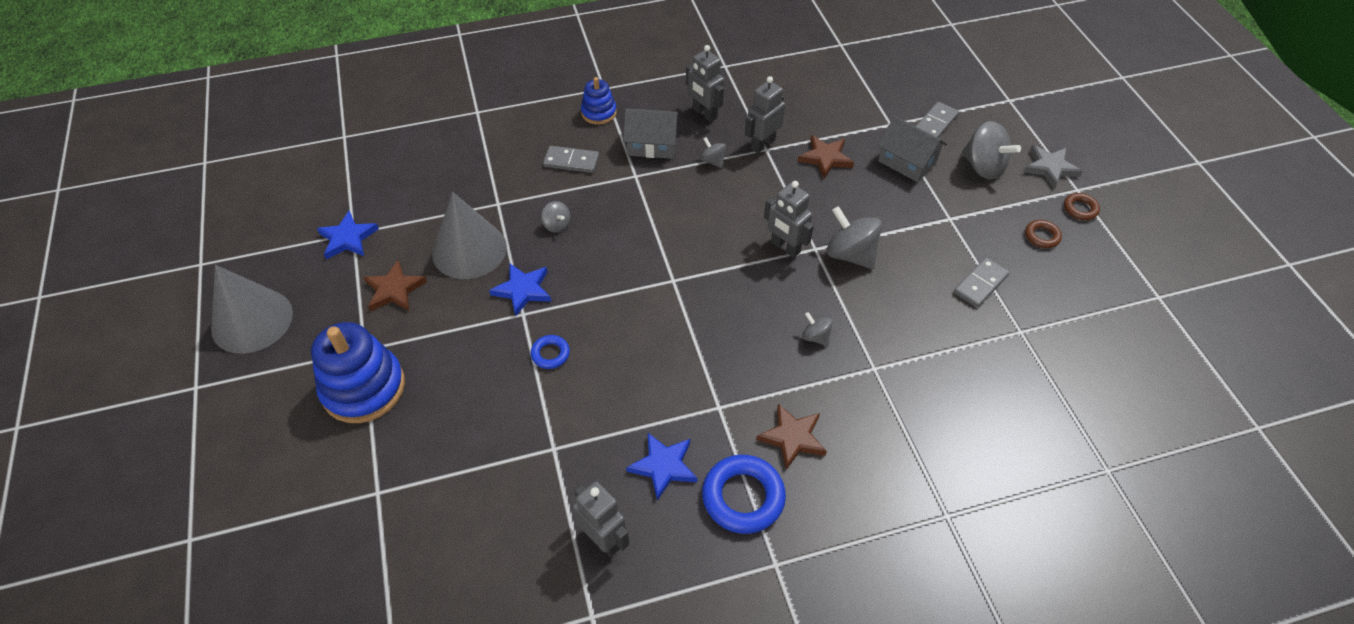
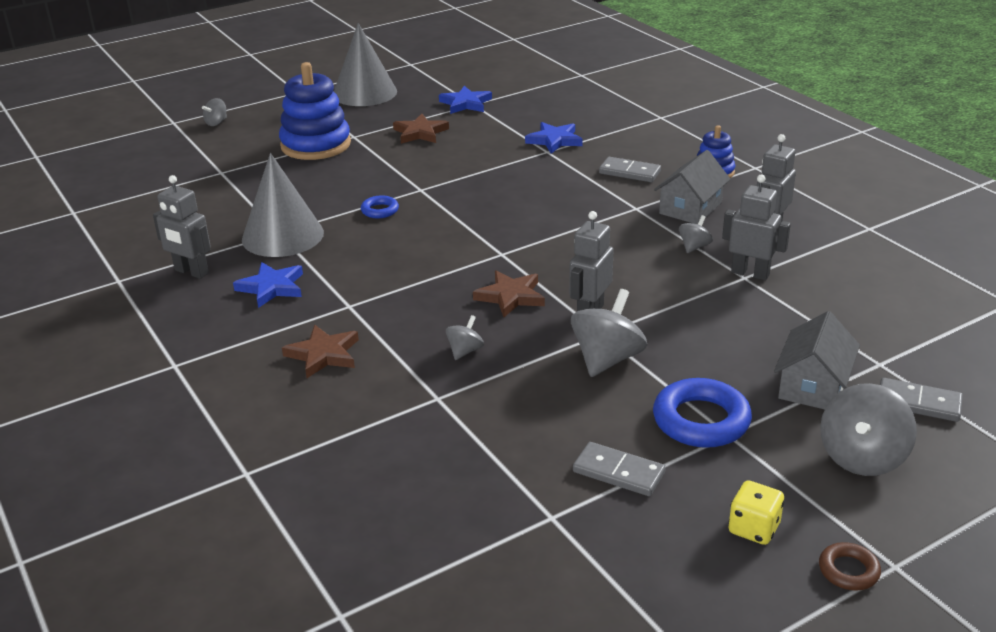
camera: 75 degrees right, 20 degrees down
grey cone [432,192,507,279] -> grey cone moved to [242,153,324,257]
blue star [489,263,551,316] -> blue star moved to [525,122,583,154]
grey spinning top [541,201,571,233] -> grey spinning top moved to [202,98,227,126]
grey domino [543,146,599,173] -> grey domino turned 60 degrees counterclockwise [599,157,661,182]
grey robot [573,481,629,557] -> grey robot turned 90 degrees clockwise [153,175,211,279]
grey house [623,108,680,159] -> grey house turned 45 degrees clockwise [654,150,730,224]
blue ring [702,455,786,534] -> blue ring moved to [653,378,752,448]
brown star [798,135,854,178] -> brown star moved to [473,270,545,317]
grey star [1023,145,1083,189] -> none
brown ring [1025,220,1062,248] -> yellow dice [728,480,784,545]

